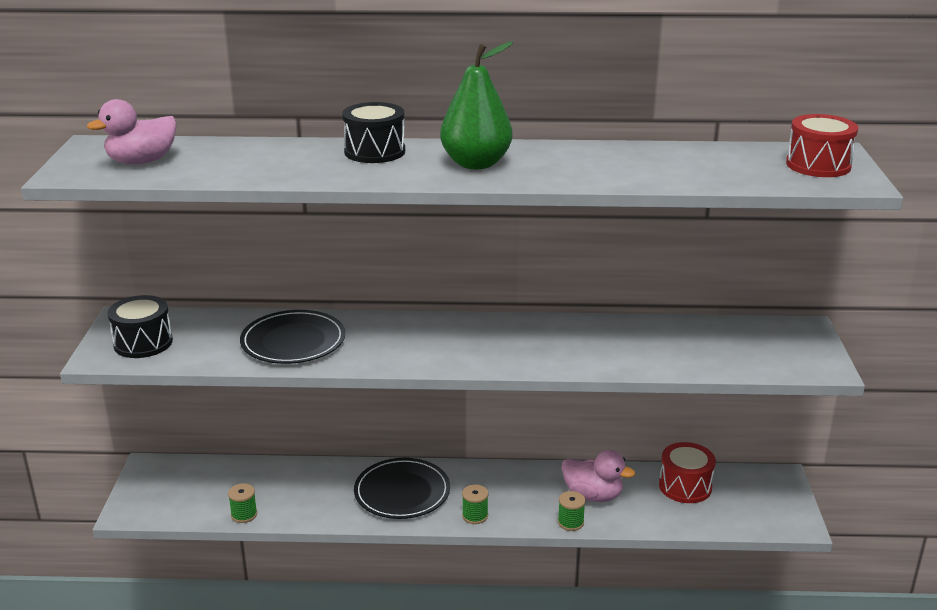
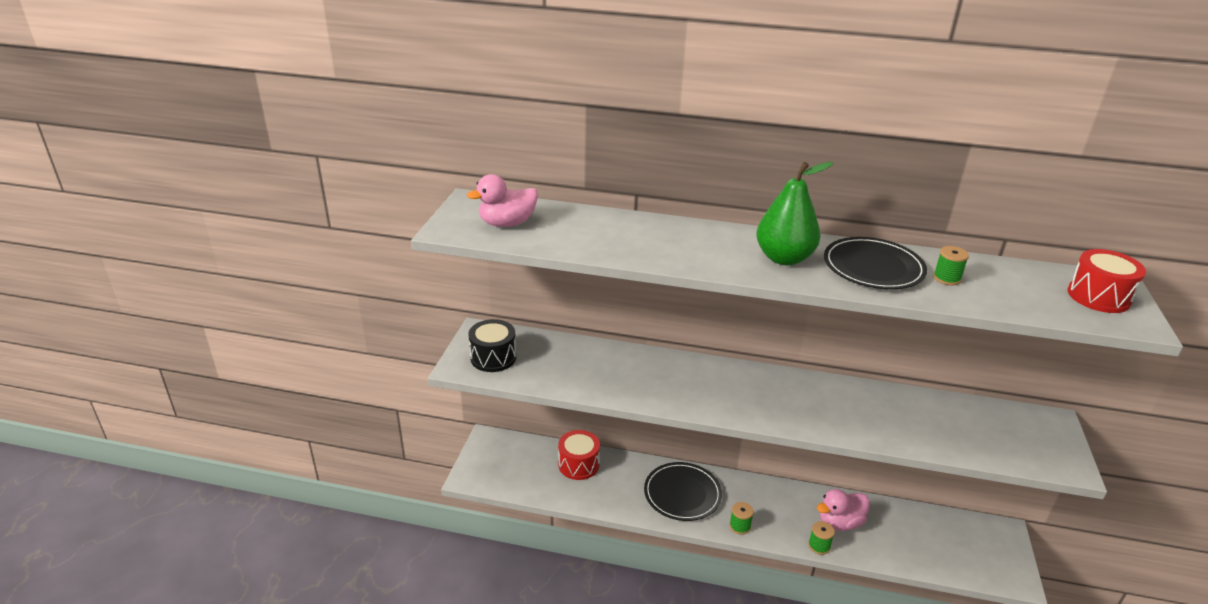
camera: 10 degrees right, 5 degrees up
green spool [228,483,257,523] -> green spool moved to [933,246,969,285]
black plate [240,310,346,364] -> black plate moved to [824,237,927,289]
black drum [342,102,405,163] -> none
pink duck [561,450,635,502] -> pink duck turned 120 degrees clockwise [817,489,870,531]
red drum [659,442,716,503] -> red drum moved to [558,430,600,480]

